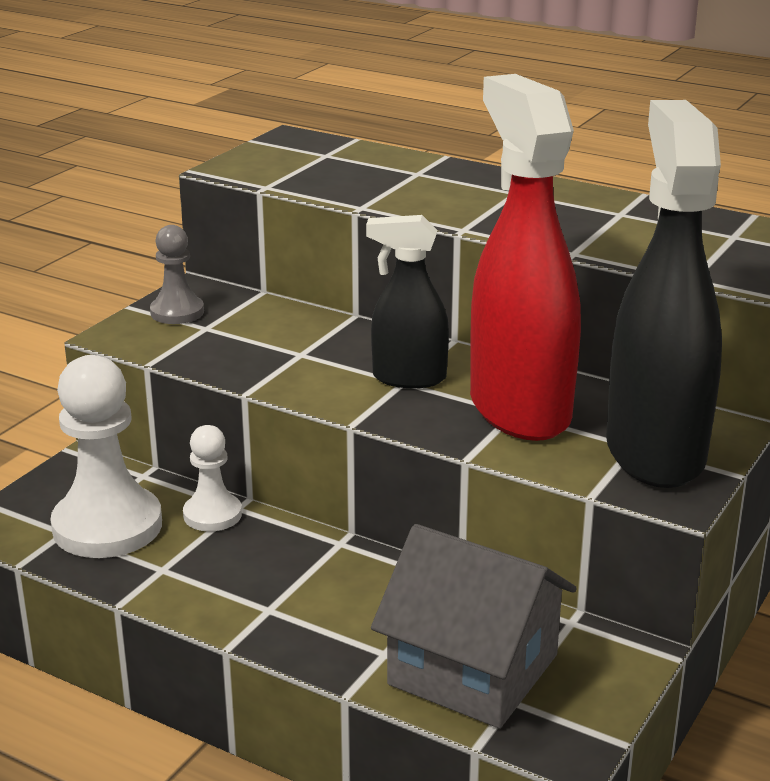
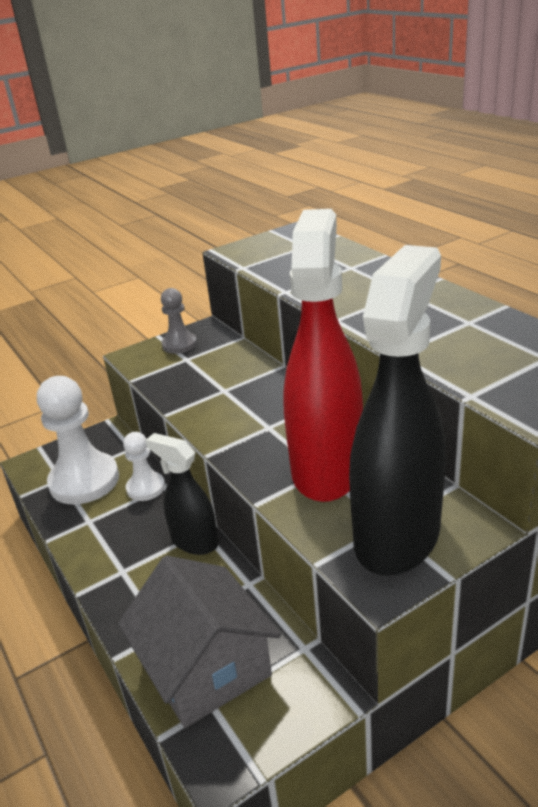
camera: 30 degrees right, 5 degrees up
black spray bottle [366,215,449,388] -> black spray bottle moved to [145,433,218,555]

